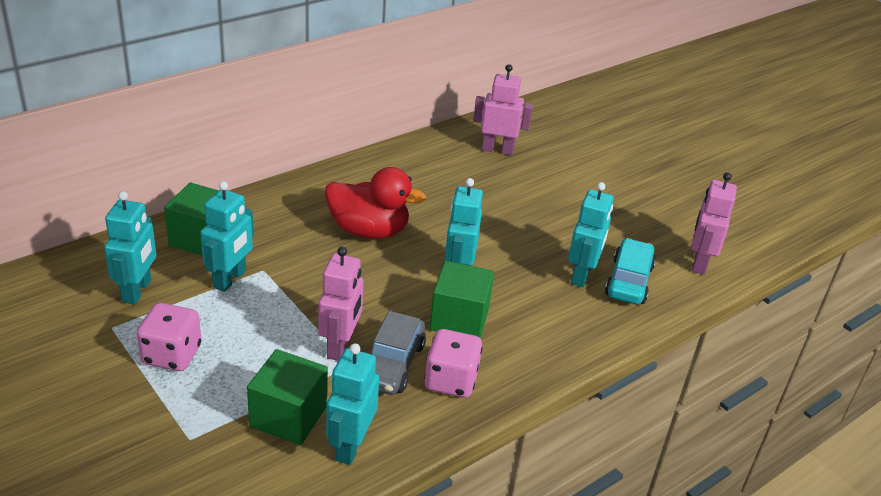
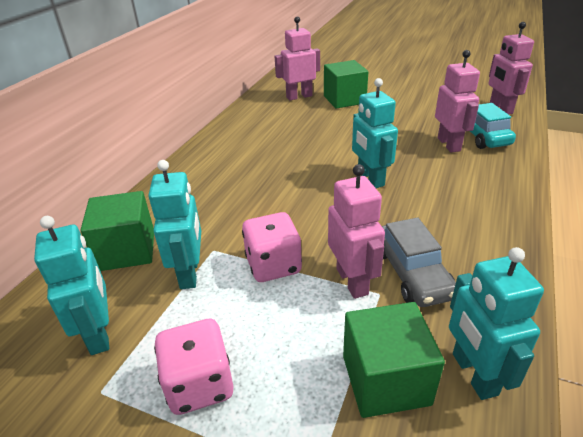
camera: 25 degrees left, 0 degrees up
red duck [325,167,426,238] -> none
pink dice [424,329,483,398] -> pink dice moved to [242,212,302,282]
green cube [430,261,494,338] -> green cube moved to [324,60,368,109]
turquoise robot [568,182,613,287] -> pink robot [435,50,480,153]

